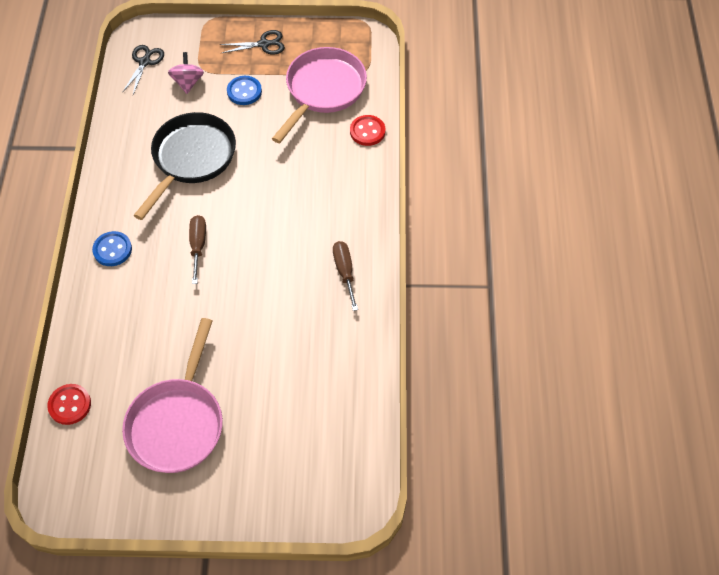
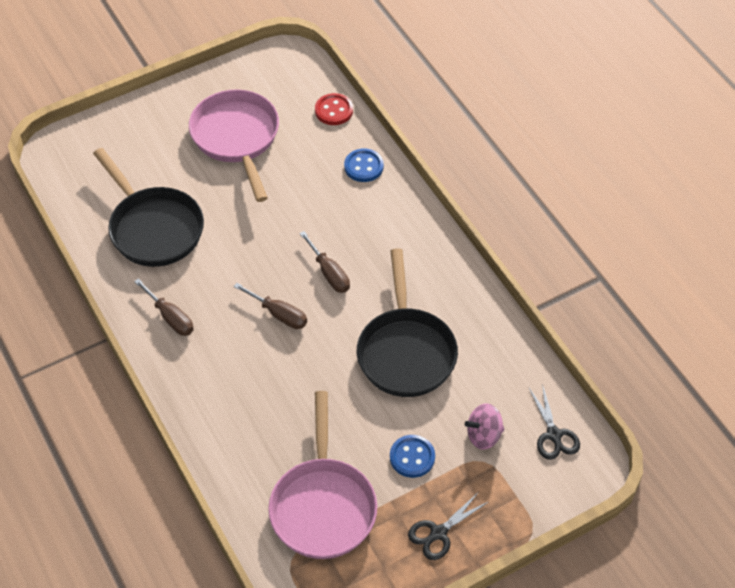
camera: 150 degrees right, 5 degrees down
blue button [92,231,132,266] -> blue button moved to [344,148,384,182]
pink spinning top [168,52,204,94] -> pink spinning top turned 105 degrees clockwise [465,403,504,450]
red button [350,115,386,146] -> none
none -> black pan [93,148,204,267]
none -> brown screwdriver [233,283,307,329]

